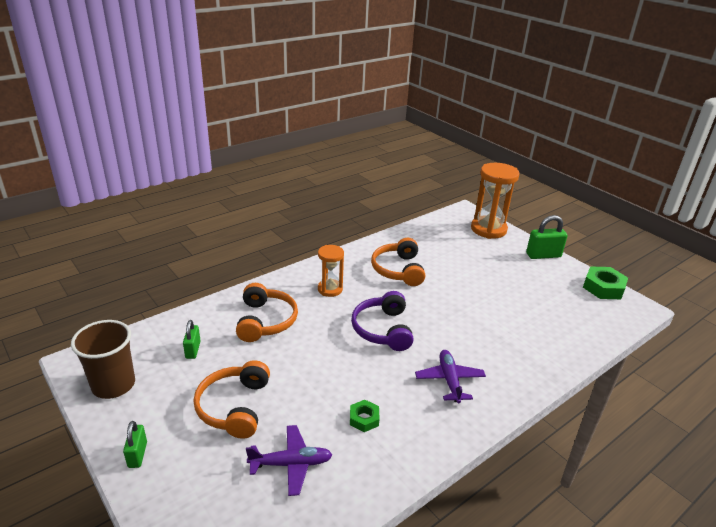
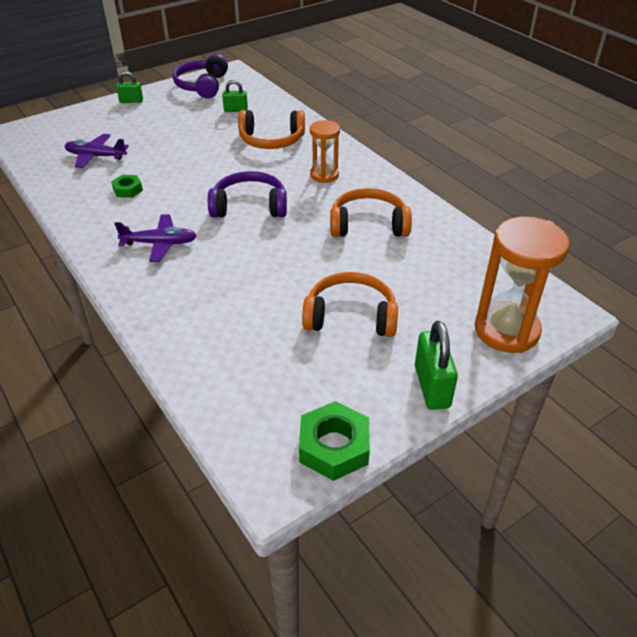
camera: 95 degrees right, 10 degrees up
brown cup [71,320,135,399] -> purple headphones [173,54,228,99]
orange headphones [194,360,270,439] -> orange headphones moved to [302,272,398,337]
purple plane [246,425,332,496] -> purple plane turned 105 degrees clockwise [65,134,129,168]

